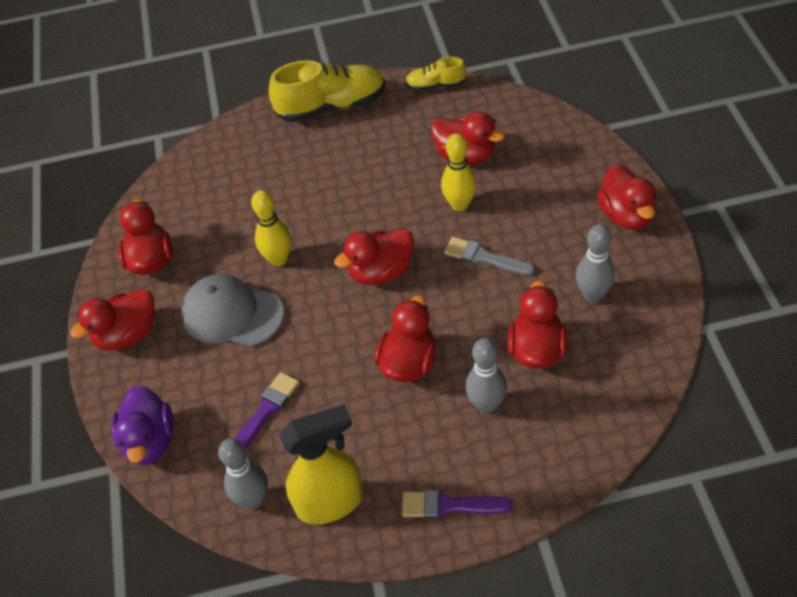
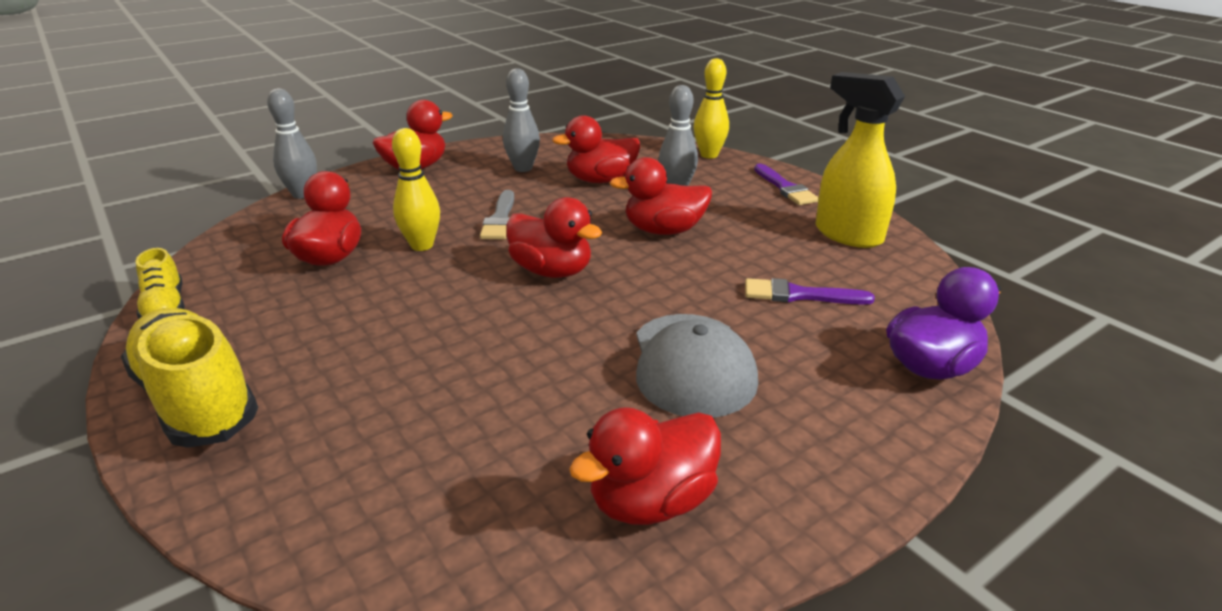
camera: 120 degrees left, 20 degrees down
red duck [70,288,154,351] -> none
grey bowling pin [218,438,268,509] -> grey bowling pin moved to [267,88,317,199]
yellow bowling pin [251,190,292,266] -> yellow bowling pin moved to [694,58,729,158]

